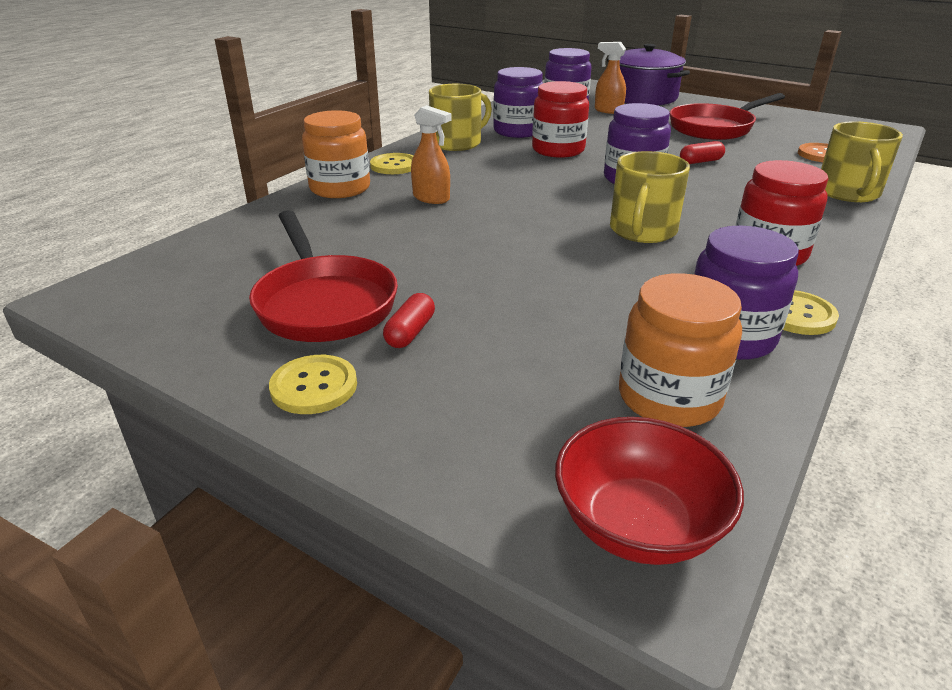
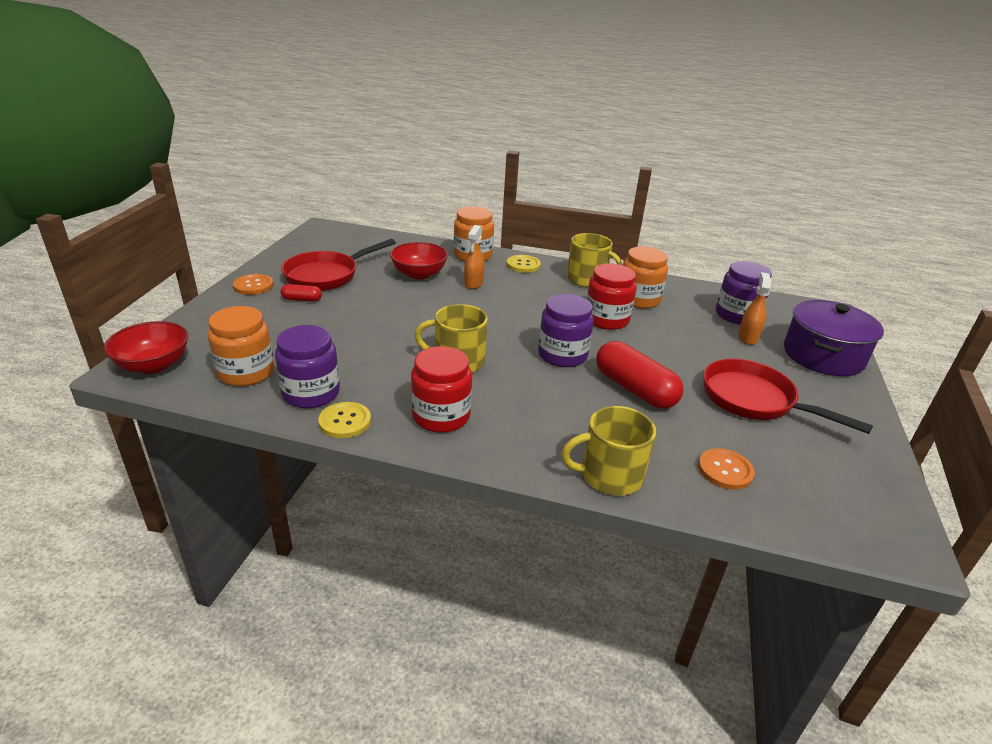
camera: 70 degrees right, 0 degrees up
yellow button [269,355,357,414] -> orange button [233,274,273,295]
purple jar [493,67,543,138] -> orange jar [623,246,668,309]
red capsule [680,141,725,164] -> red capsule [596,341,684,409], size x2.08
none -> red bowl [390,242,448,279]

